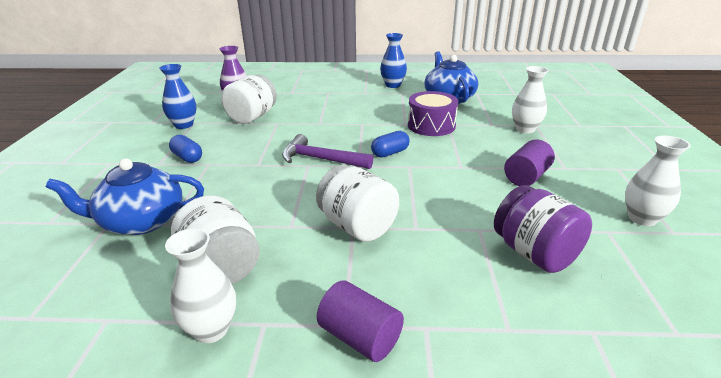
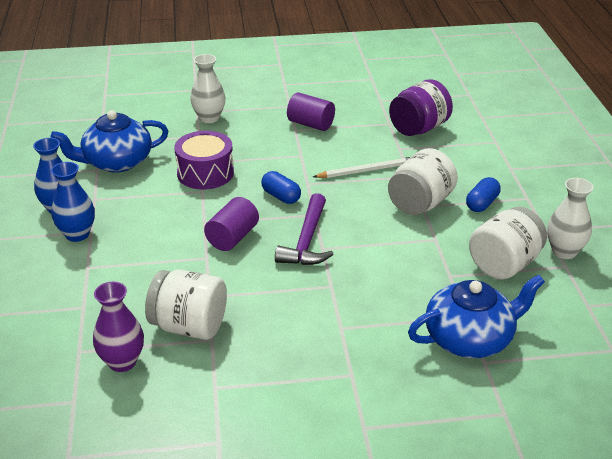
camera: 100 degrees left, 5 degrees up
blue teapot [46,158,204,235] -> blue teapot turned 90 degrees counterclockwise [408,275,545,358]
blue vase [159,64,197,129] -> blue vase moved to [51,162,95,242]
blue capsule [169,135,202,163] -> blue capsule moved to [466,177,501,212]
purple cylinder [317,280,404,362] -> purple cylinder moved to [204,197,259,251]
white vase [625,136,691,226] -> none
none -> white pencil [313,157,410,178]

